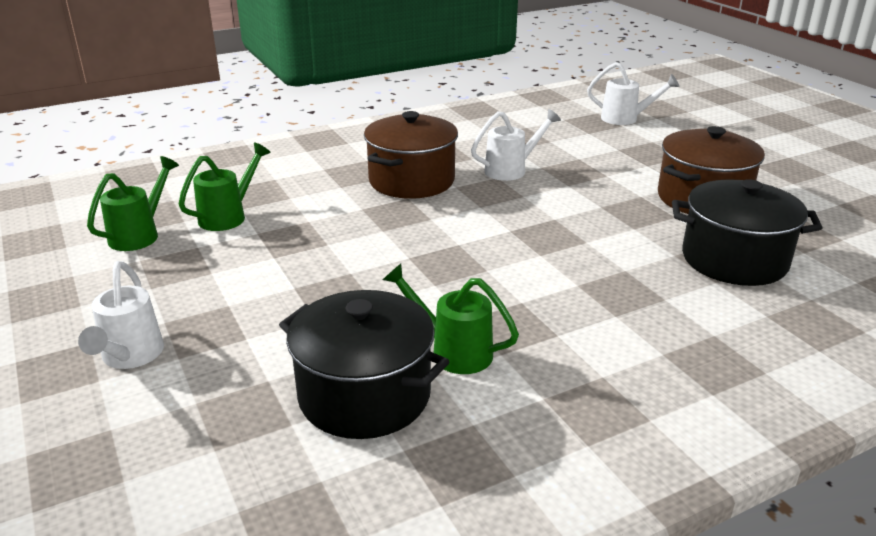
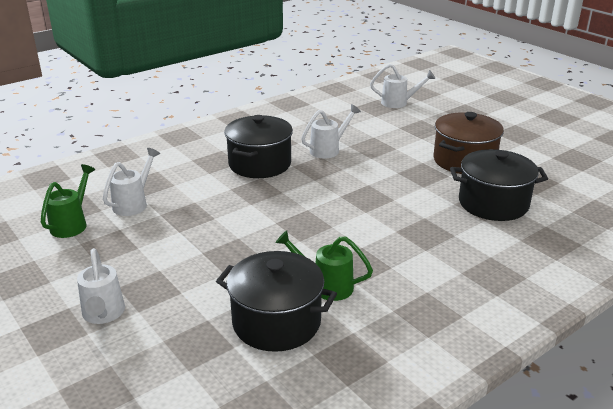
camera: 10 degrees left, 0 degrees up
green watering can [179,143,271,231] -> white watering can [103,148,160,216]
brown pot [364,111,458,199] -> black pot [224,115,293,178]

